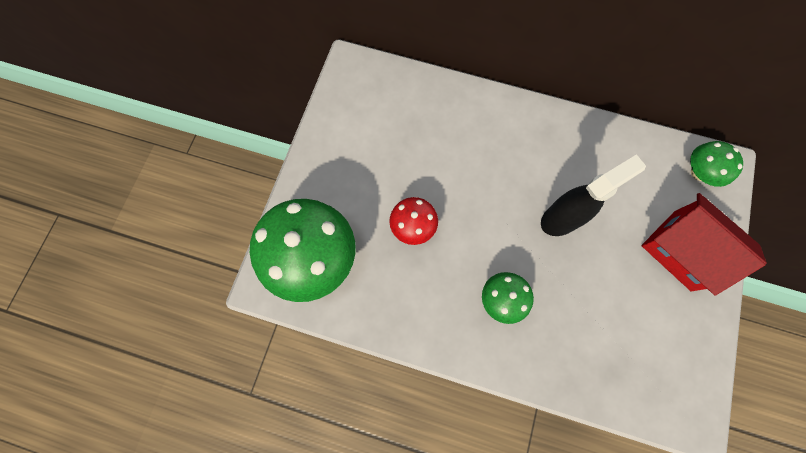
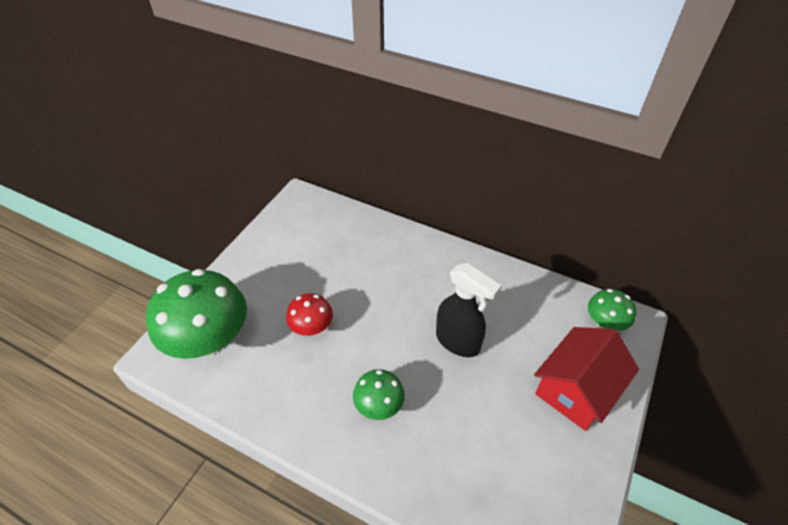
camera: 10 degrees right, 25 degrees down
black spray bottle [541,154,646,236] -> black spray bottle turned 60 degrees clockwise [436,263,502,357]
red house [642,193,767,296] -> red house turned 75 degrees clockwise [534,327,639,431]

